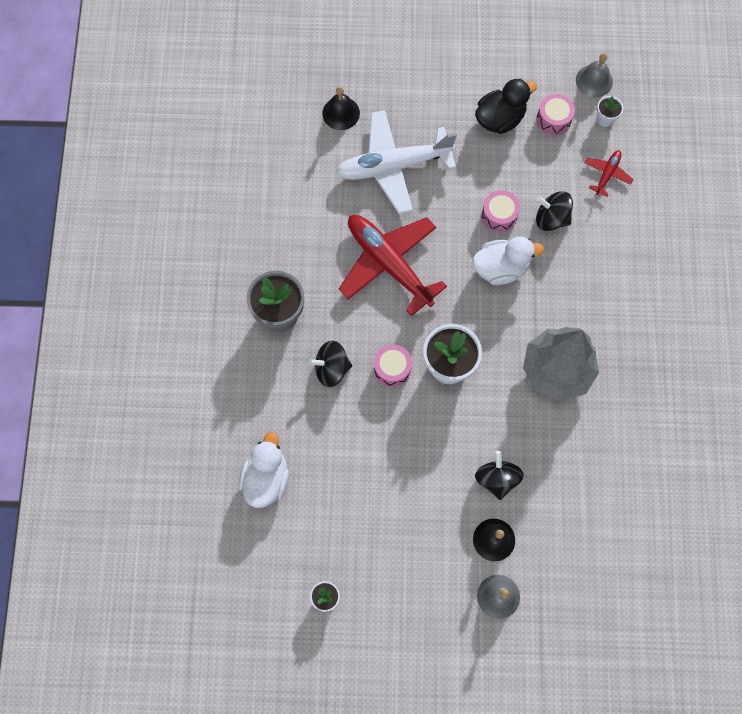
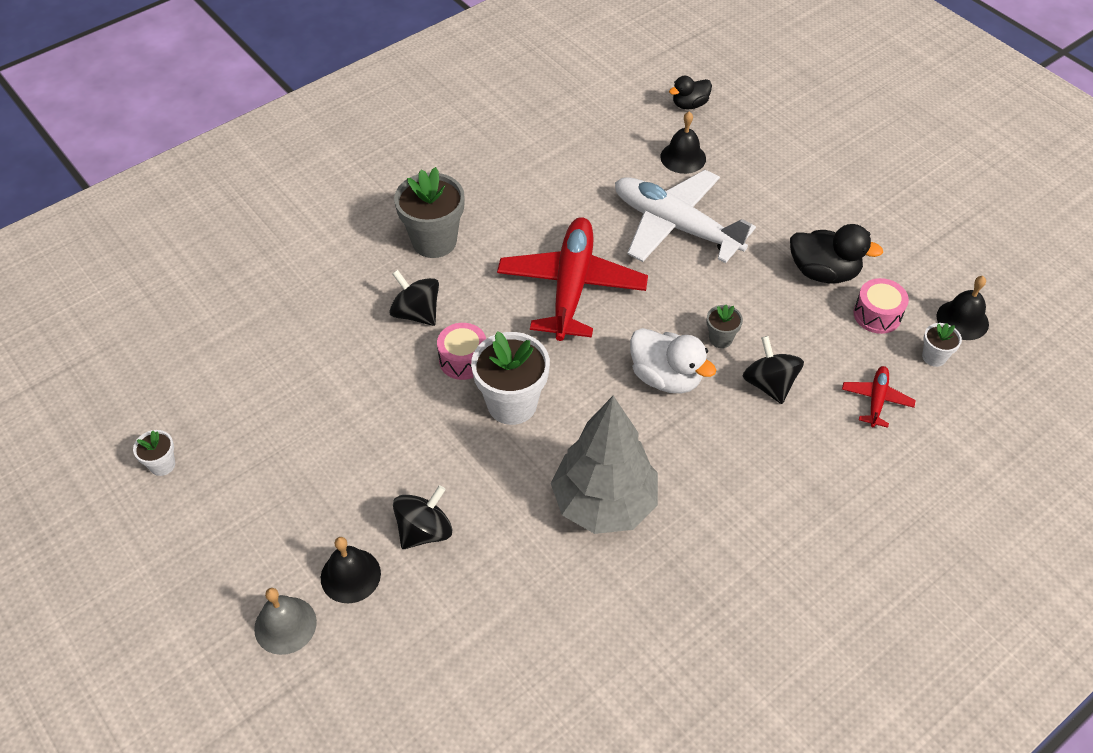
camera: 50 degrees right, 20 degrees down
white duck [239,432,289,508] -> none
pink drum [481,190,520,233] -> grey flower pot [707,305,743,348]
grey bell [576,53,613,98] -> black bell [937,276,989,340]
red plane [585,150,634,197] -> red plane turned 60 degrees counterclockwise [842,366,916,428]
none -> black duck [669,76,712,110]

